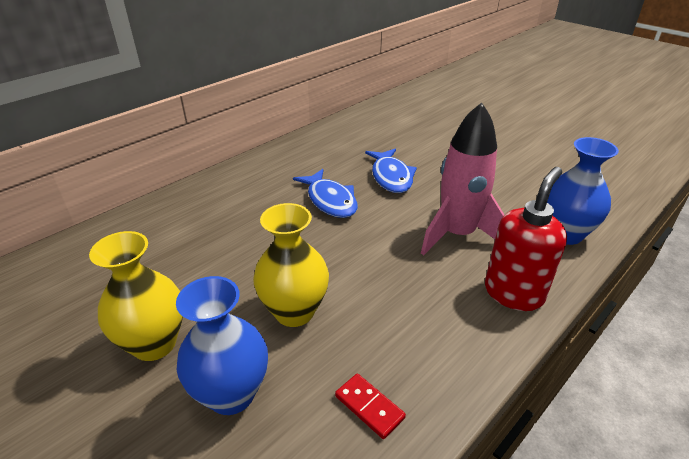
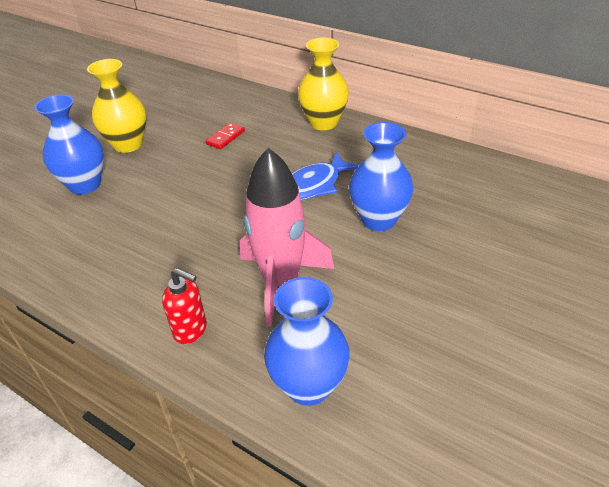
camera: 80 degrees right, 5 degrees up
yellow vase [253,203,329,327] -> yellow vase moved to [298,38,349,130]
red domino [335,374,406,439] -> red domino moved to [206,123,245,149]
blue fish [365,148,417,193] -> blue vase [349,122,413,231]
red soap dispenser [485,167,567,311] -> red soap dispenser [162,268,207,344], size x0.62

